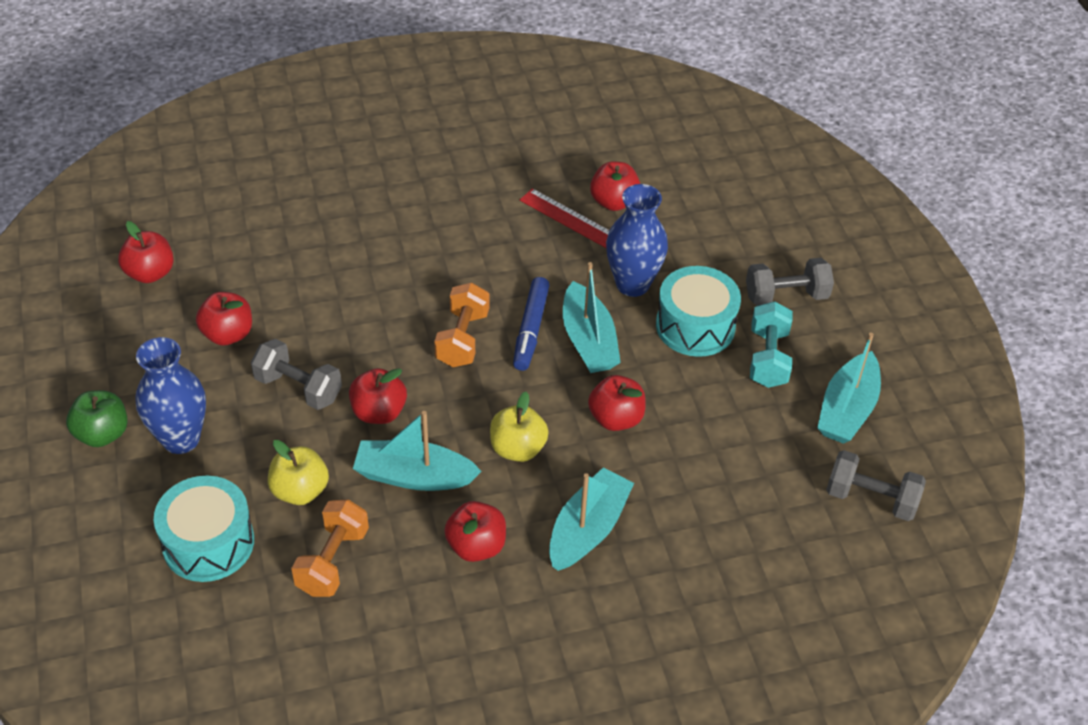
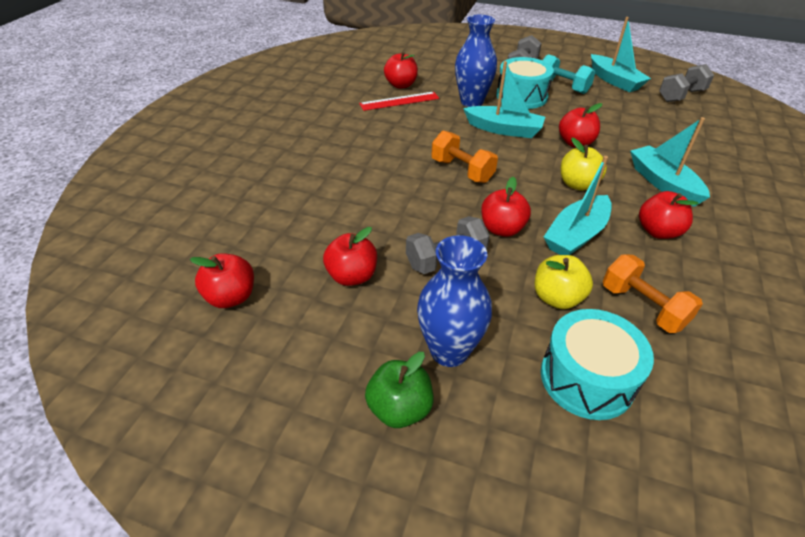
camera: 55 degrees left, 5 degrees down
blue marker [513,277,550,371] -> none

